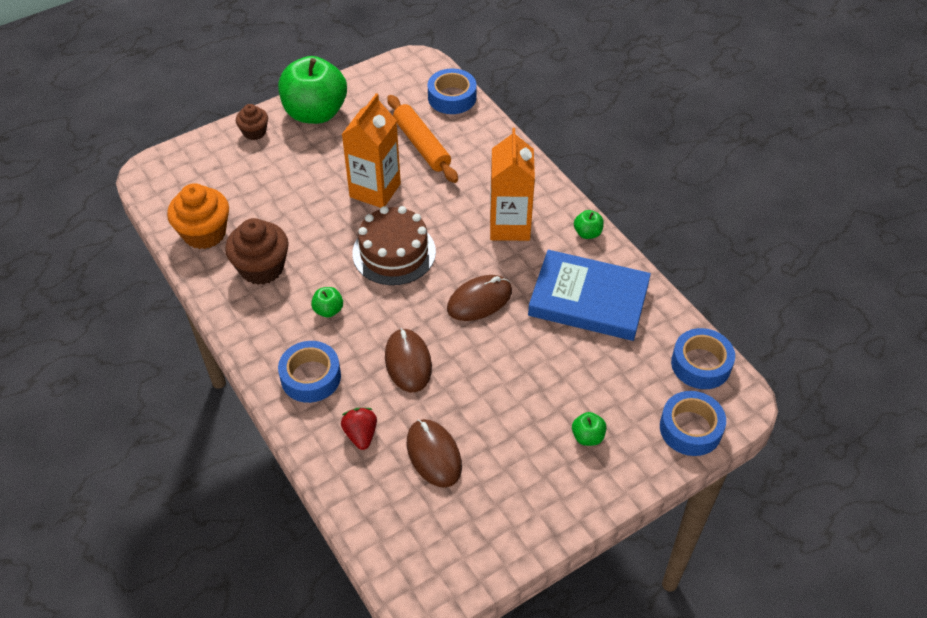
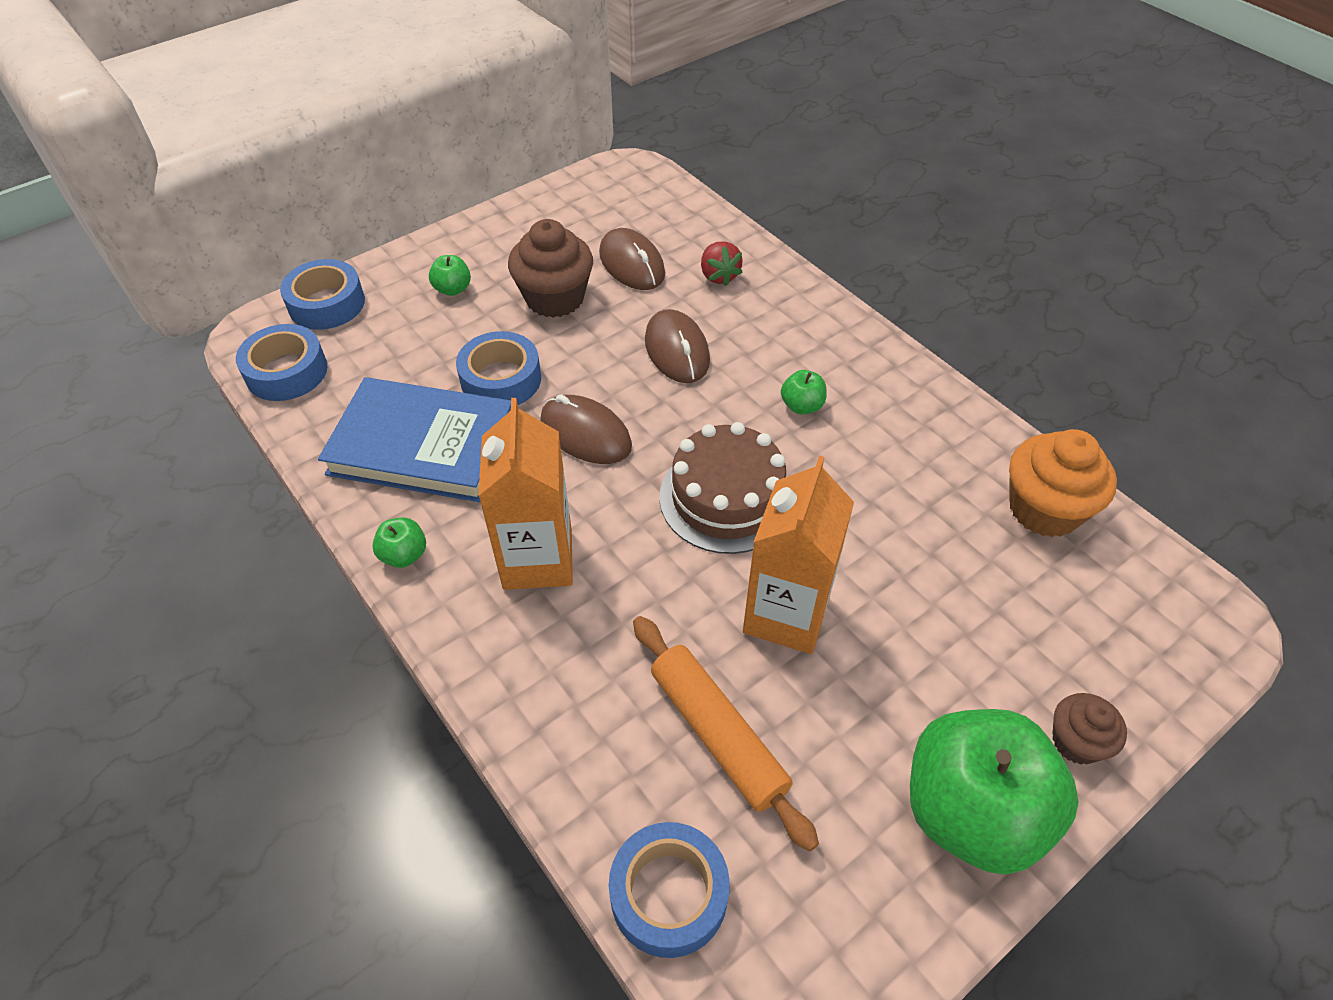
camera: 175 degrees right, 0 degrees up
brown cupcake [225,218,289,285] -> brown cupcake moved to [508,219,593,318]
blue tape [278,341,341,403] -> blue tape moved to [456,331,541,405]
brown mouse [447,275,512,321] -> brown mouse turned 75 degrees clockwise [540,395,632,464]

